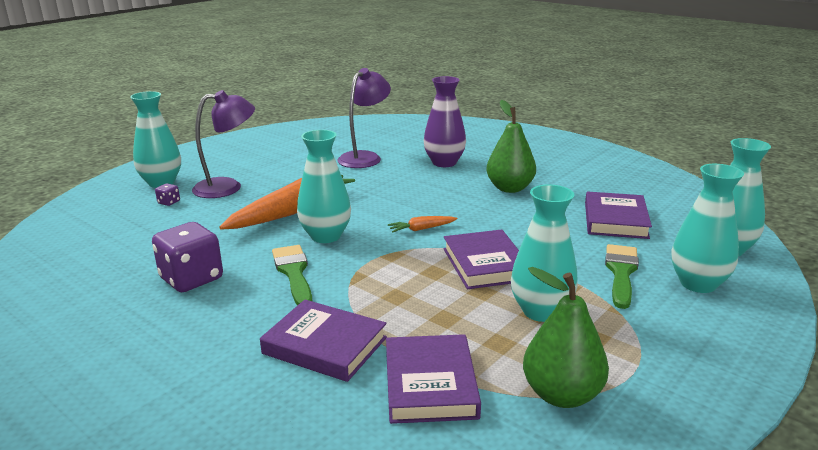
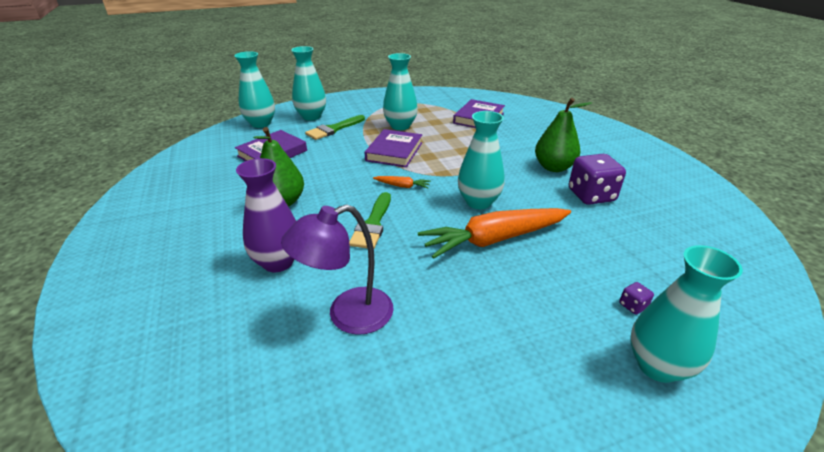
camera: 150 degrees left, 10 degrees up
purple lamp [192,90,255,198] -> none
purple book [260,300,387,382] -> none
green brush [272,245,312,305] -> green brush moved to [349,192,391,249]
green pear [523,267,609,408] -> green pear moved to [535,98,592,172]

